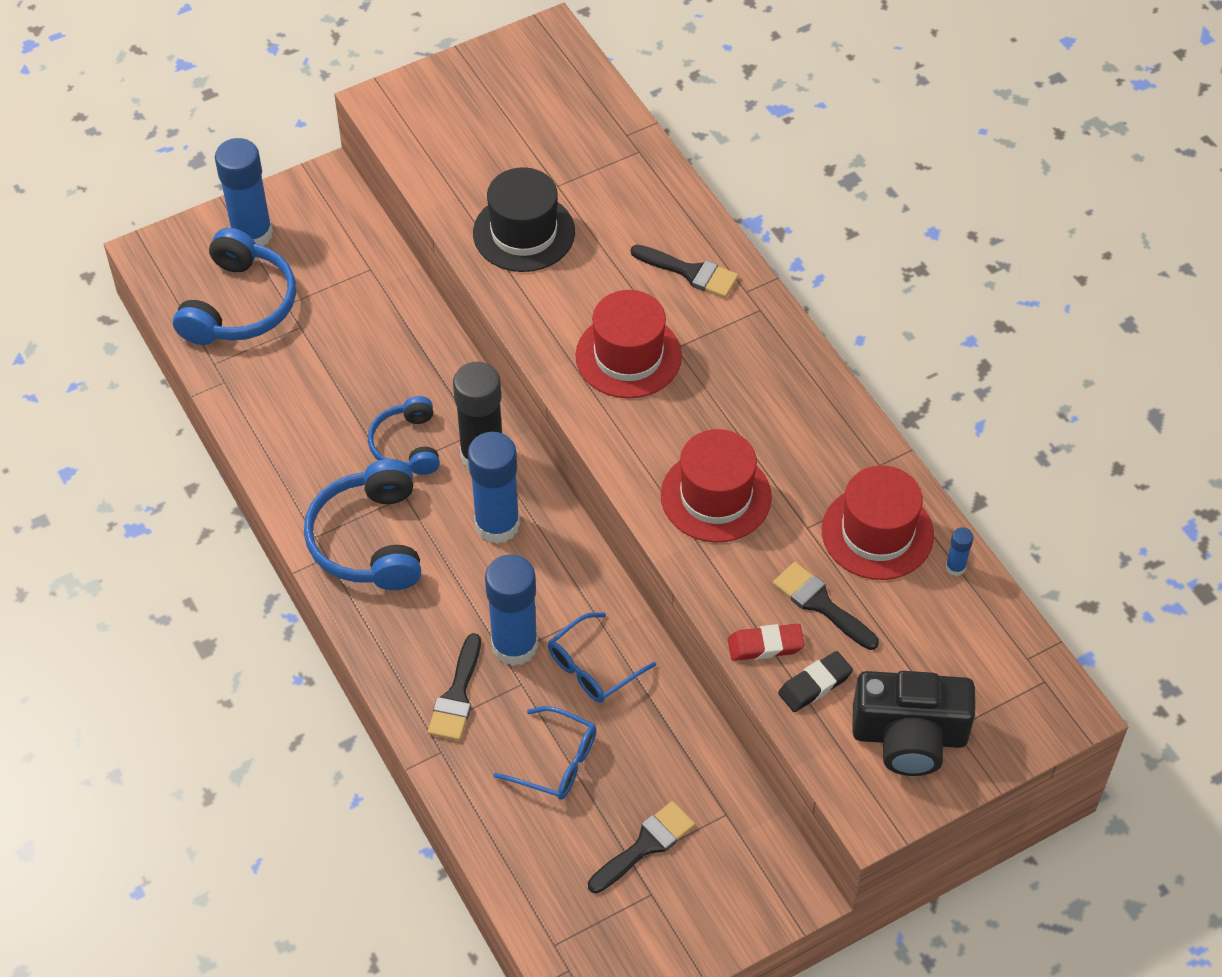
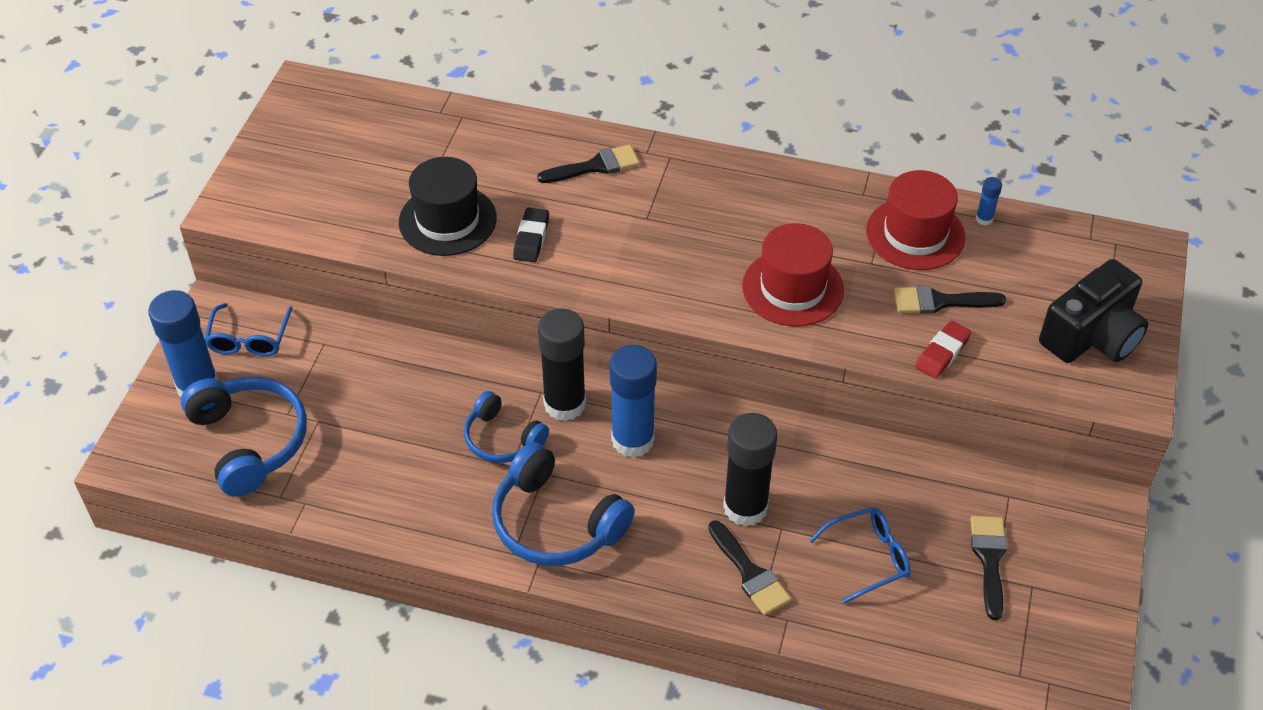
camera: 45 degrees left, 5 degrees down
blue glue stick [485,554,538,666] -> black glue stick [723,413,777,527]
blue glasses [548,612,656,703] -> blue glasses moved to [205,303,293,356]
red hat [575,290,682,398] -> none
black eraser [778,651,853,712] -> black eraser moved to [513,208,549,262]

